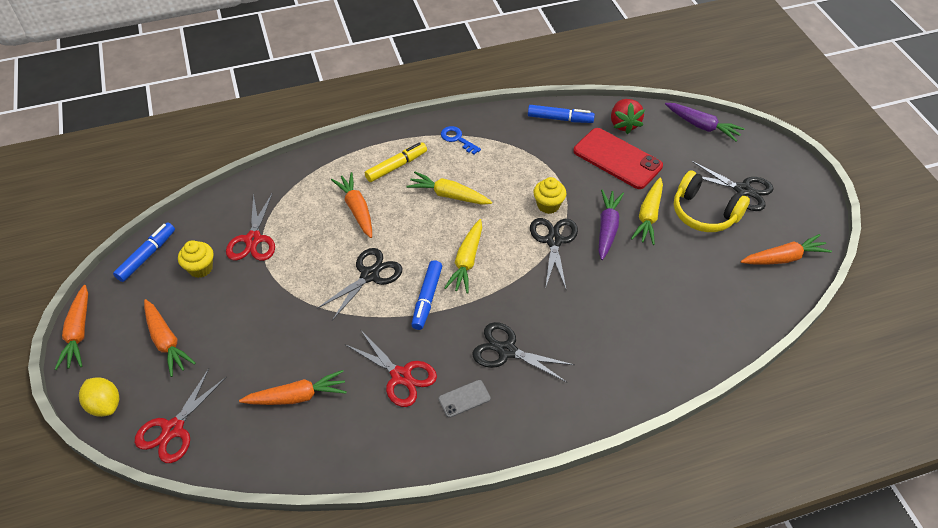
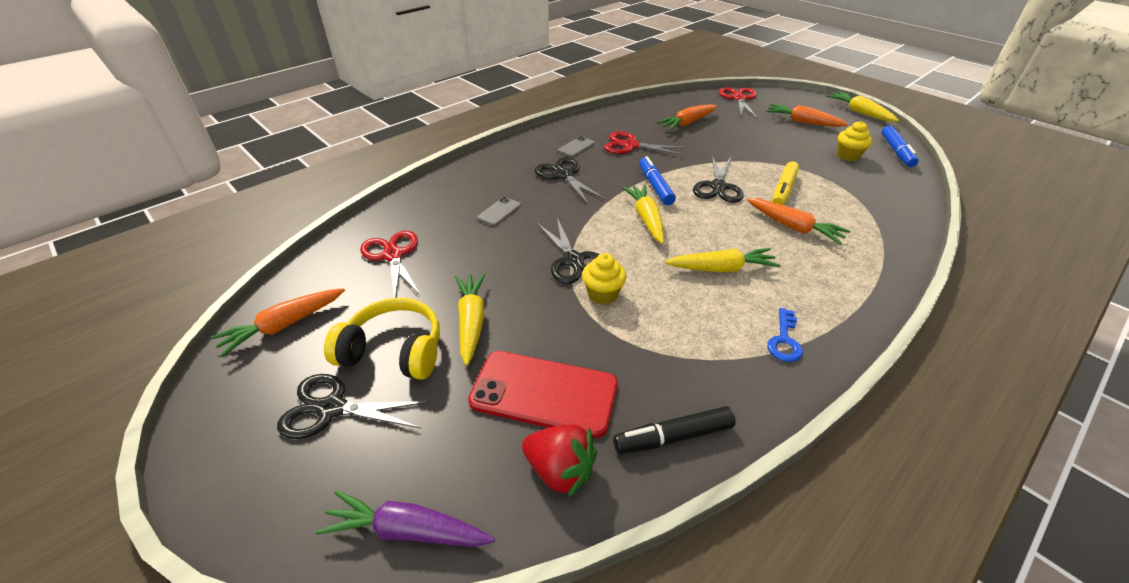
camera: 155 degrees right, 10 degrees down
orange carrot [55,285,88,370] -> yellow carrot [827,91,899,122]
yellow lemon [79,377,119,417] -> none
red scissors [226,193,275,261] -> red scissors moved to [360,231,421,298]
yellow marker [365,142,427,182] -> yellow marker moved to [772,161,799,205]
blue key [441,126,481,155] -> blue key turned 90 degrees clockwise [767,308,803,362]
black scissors [472,322,574,382] -> black scissors turned 120 degrees counterclockwise [535,157,606,204]
blue marker [528,105,595,123] -> black marker [613,406,736,454]
purple carrot [598,189,624,260] -> none
red strawberry [611,99,645,134] -> red strawberry turned 150 degrees clockwise [522,424,597,498]
none -> grey phone [477,197,521,226]

